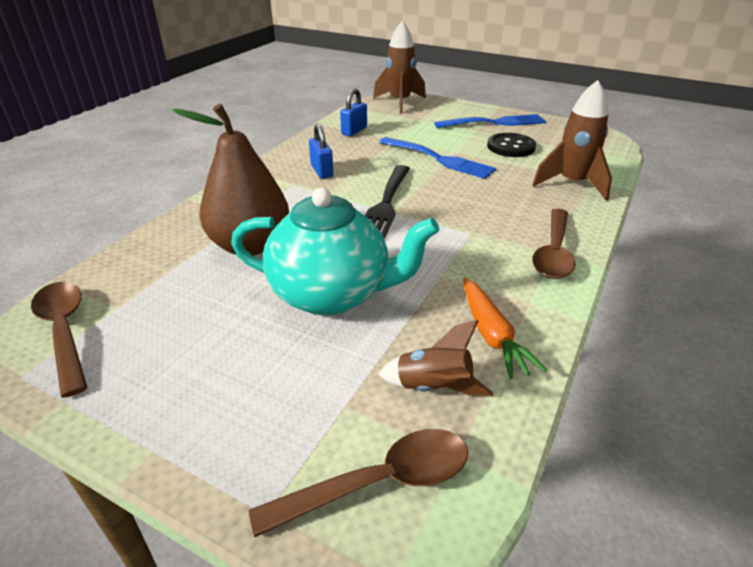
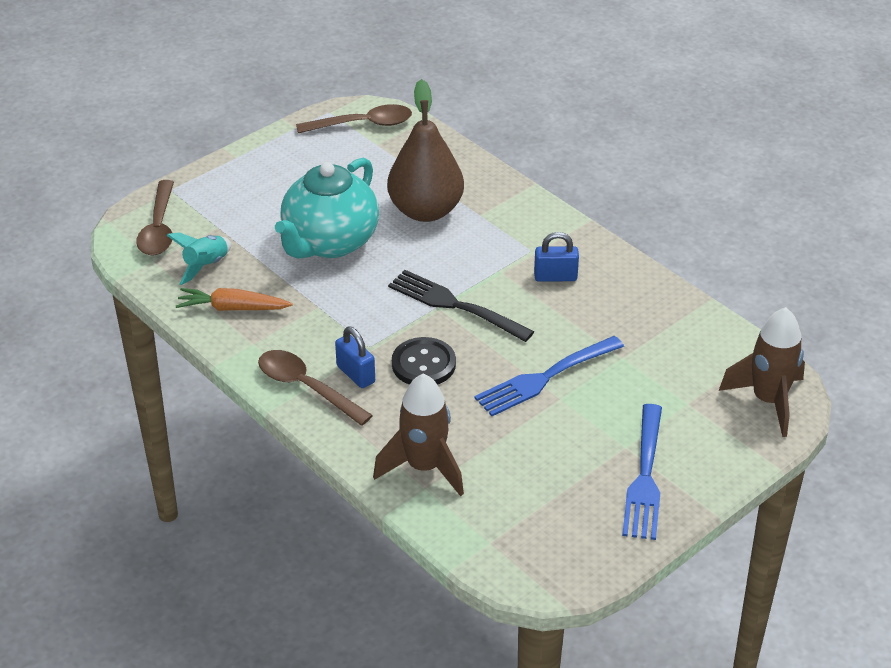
camera: 110 degrees right, 5 degrees up
blue padlock [340,88,367,136] -> blue padlock moved to [335,327,375,388]
brown rocket [378,319,493,396] -> turquoise rocket [166,232,231,285]
black button [487,133,536,157] -> black button moved to [392,337,456,385]

